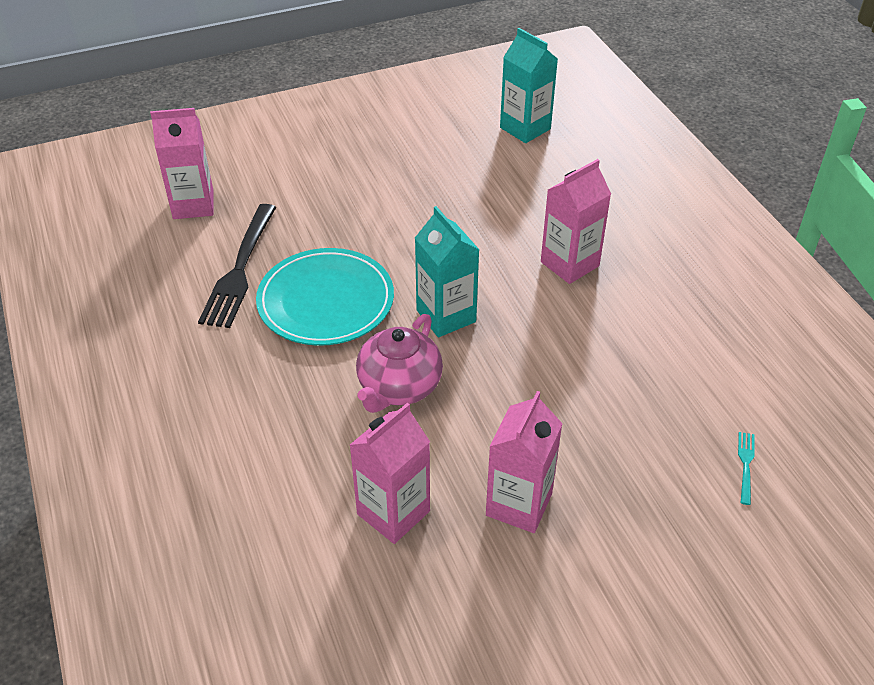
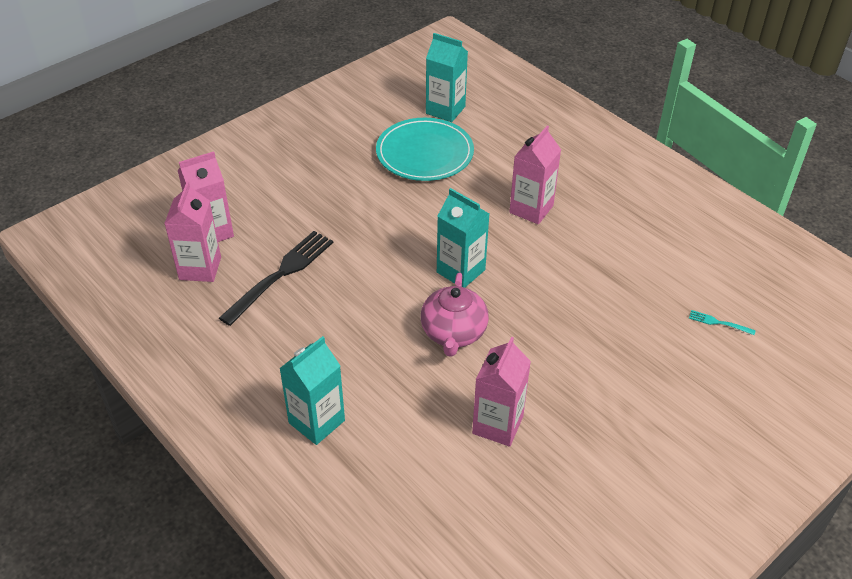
camera: 20 degrees left, 0 degrees up
black fork [198,204,276,328] -> black fork turned 135 degrees counterclockwise [219,231,333,326]
turquoise plate [256,248,394,346] -> turquoise plate moved to [376,118,474,181]
pink carton [486,391,563,533] -> pink carton moved to [164,181,221,282]
turquoise fork [738,432,755,505] -> turquoise fork turned 60 degrees counterclockwise [689,310,756,335]
none -> turquoise carton [279,336,345,445]

